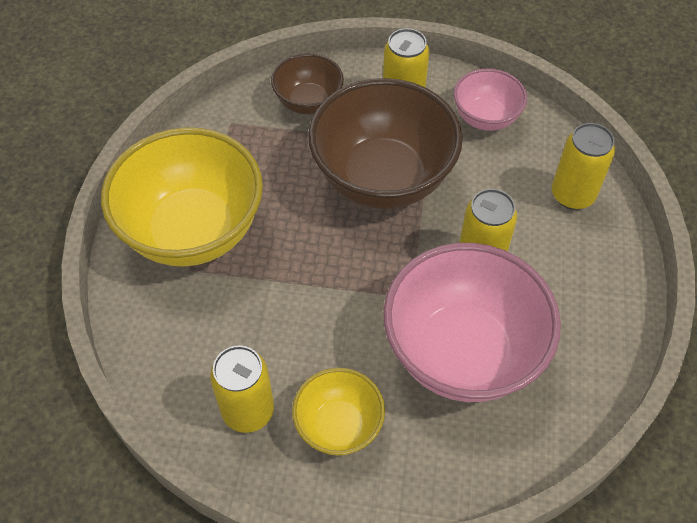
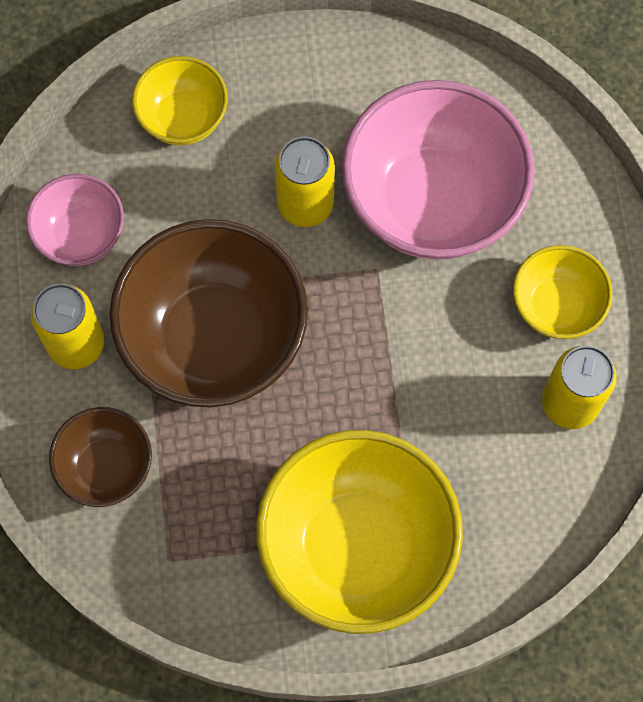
camera: 105 degrees left, 15 degrees up
yellow can [552,123,615,210] -> yellow bowl [132,56,228,145]

